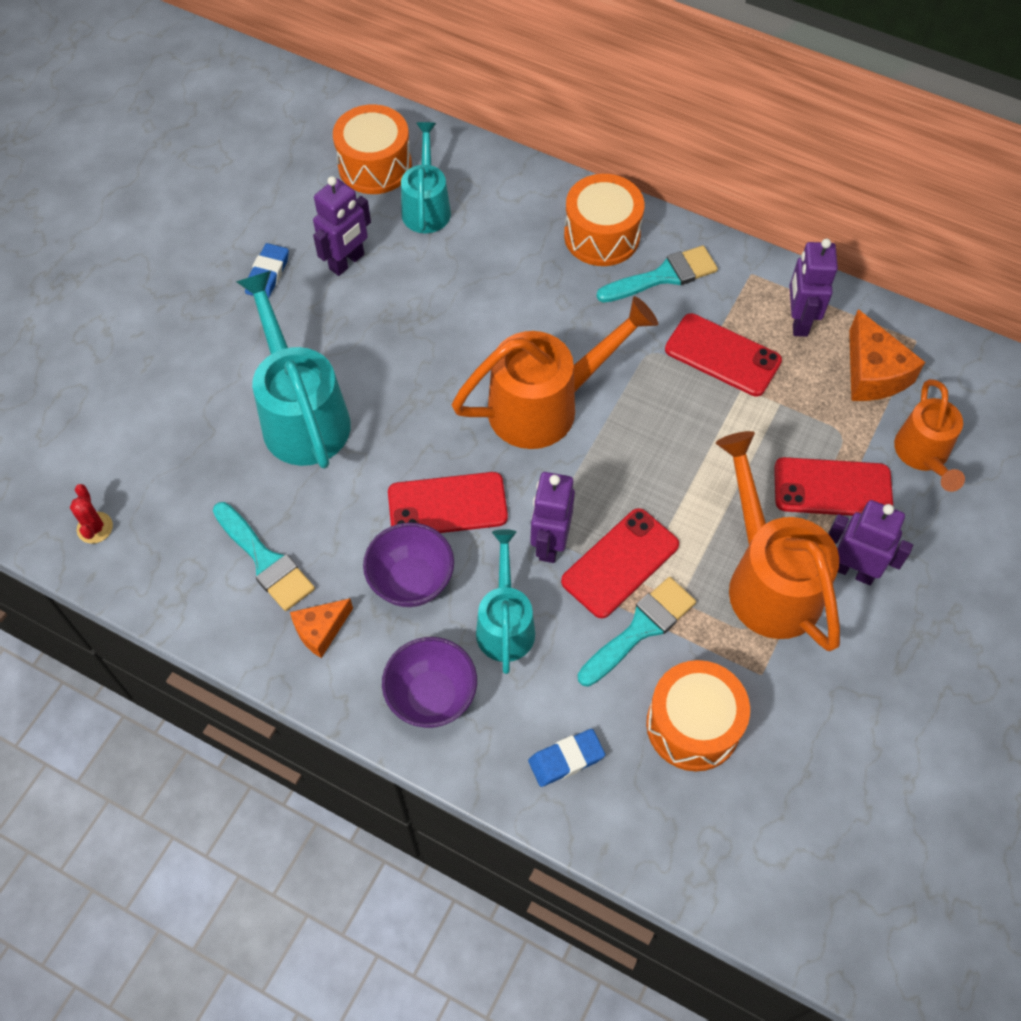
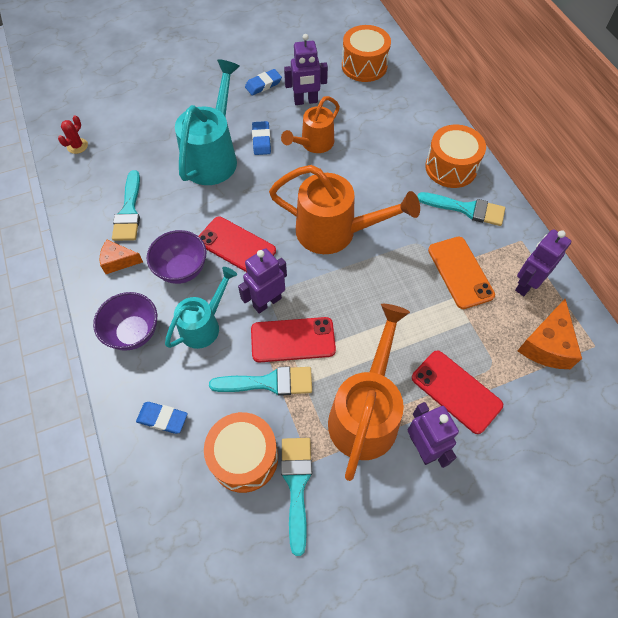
camera: 40 degrees right, 0 degrees up
turquoise watering can [401,122,451,233] -> none
red phone [665,313,782,396] -> orange phone [428,237,495,309]
orange watering can [894,379,965,492] -> orange watering can moved to [281,96,340,153]
none -> blue eraser [252,121,271,155]
none -> turquoise brush [281,438,312,556]

